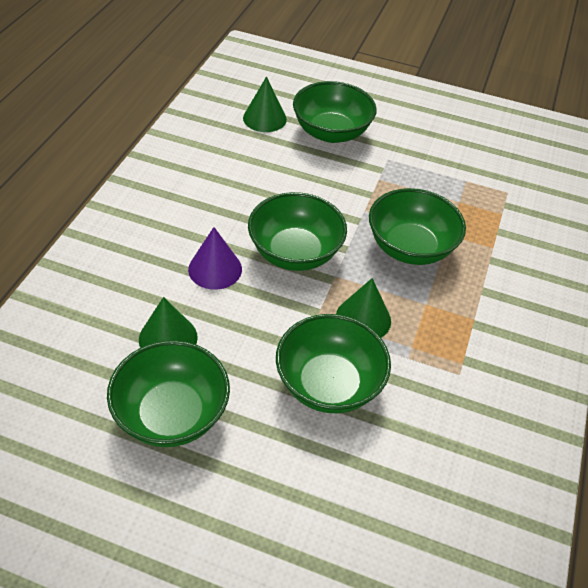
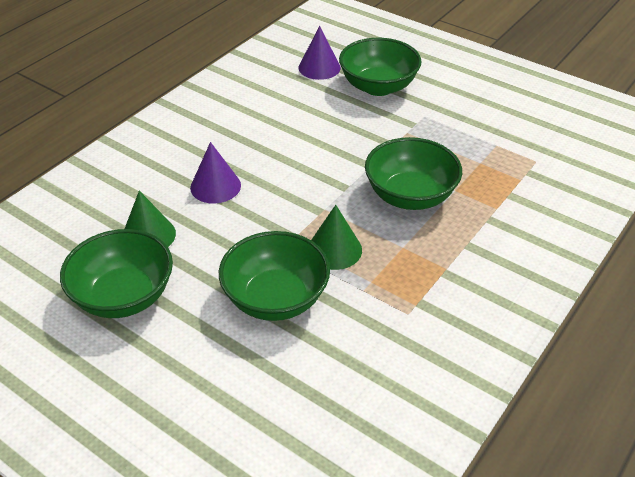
camera: 20 degrees right, 5 degrees down
green cone [243,77,287,132] -> purple cone [299,26,341,80]
green bowl [248,192,347,271] -> none

